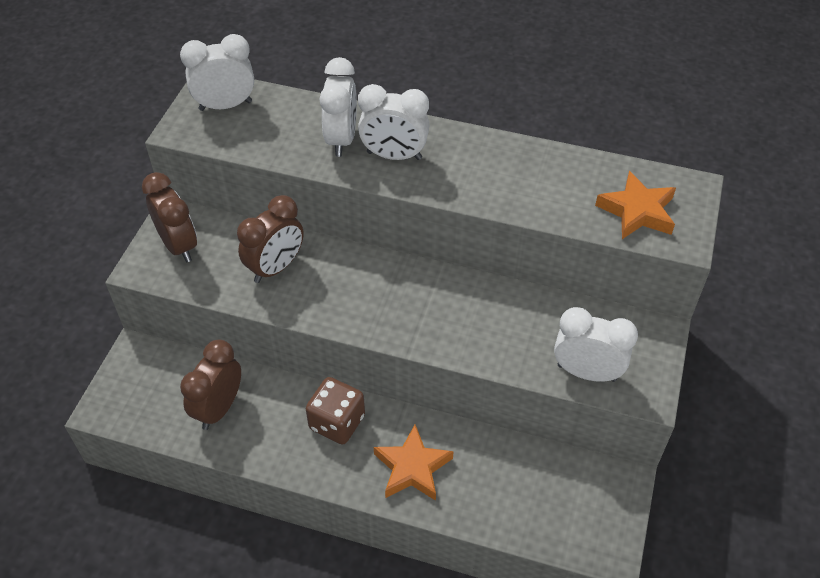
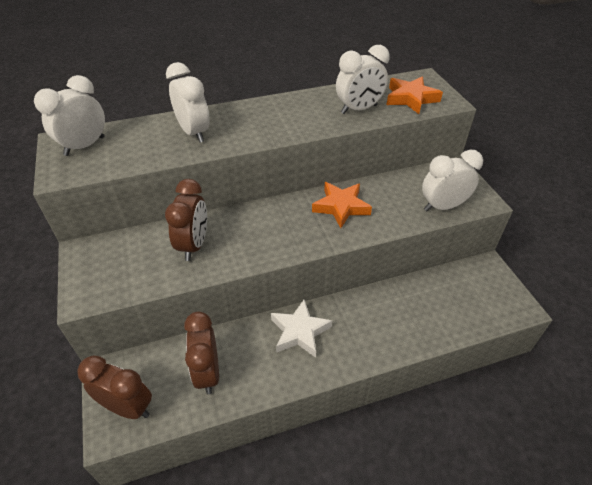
camera: 35 degrees left, 5 degrees down
brown clock [142,172,197,262] -> brown clock moved to [77,356,152,419]
brown dice [306,377,365,445] -> white star [271,299,332,358]
white clock [358,84,430,160] -> white clock moved to [336,45,390,114]
orange star [374,425,454,501] -> orange star moved to [312,182,372,228]

